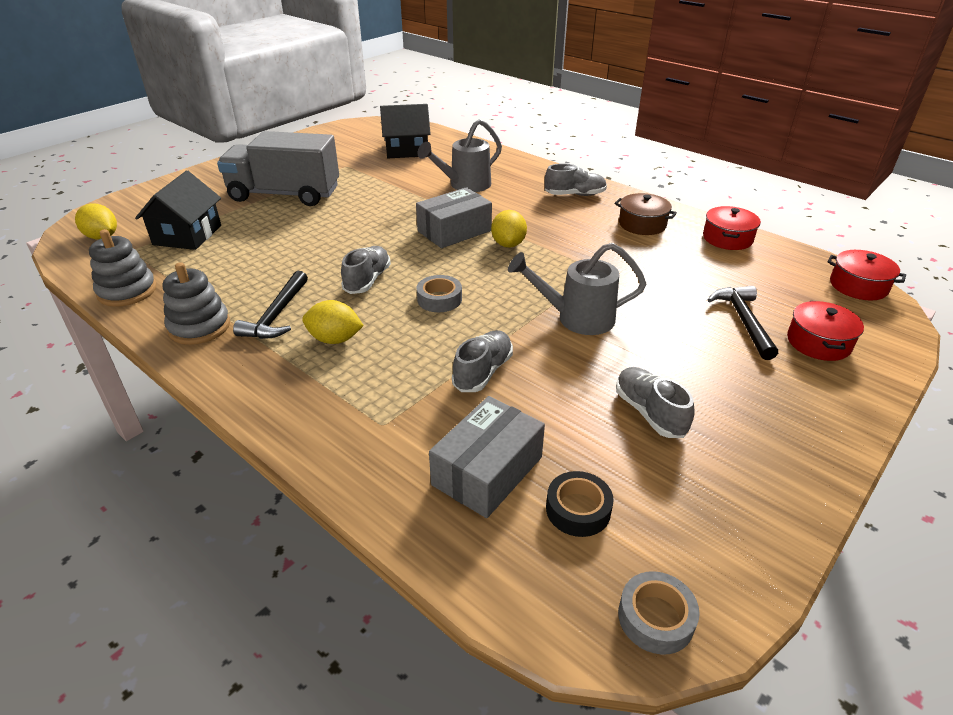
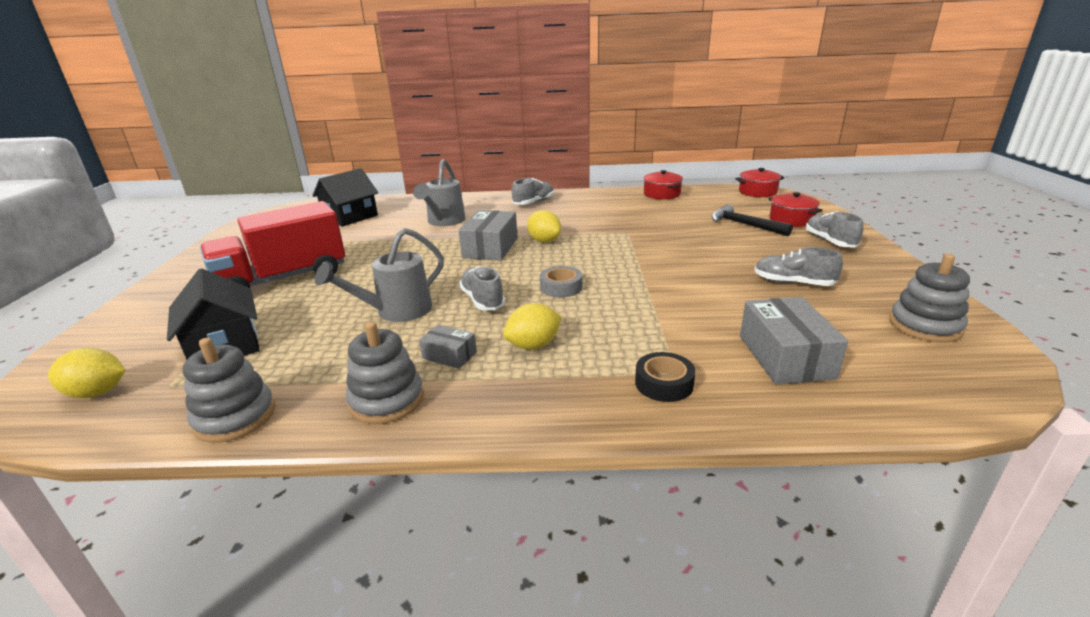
camera: 40 degrees left, 10 degrees down
grey truck [217,131,339,206] -> red truck [200,201,345,288]
black hammer [233,271,308,339] -> grey box [419,325,477,369]
grey shoe [452,330,513,392] -> grey shoe moved to [806,211,863,248]
grey watering can [508,243,646,335] -> grey watering can moved to [315,228,444,322]
black tape [546,471,614,537] -> black tape moved to [635,352,695,402]
brown pot [615,193,677,235] -> none
grey tape [618,571,700,655] -> none
none -> grey stacking toy [889,254,970,343]

